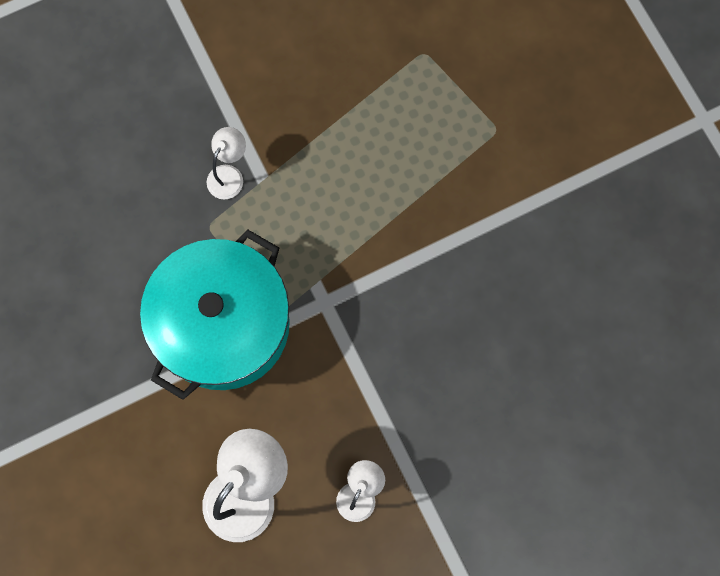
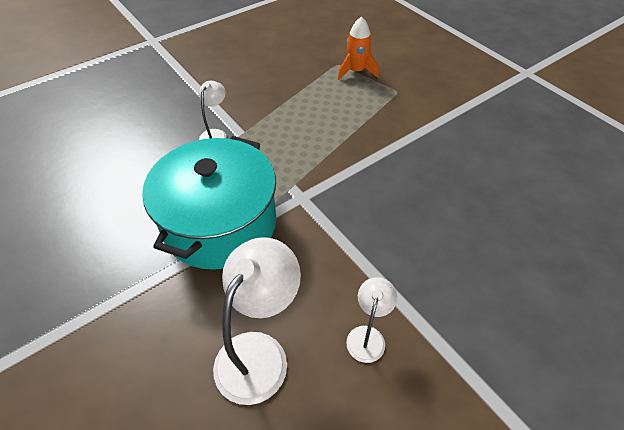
camera: 10 degrees left, 25 degrees down
none -> orange rocket [338,16,379,80]

